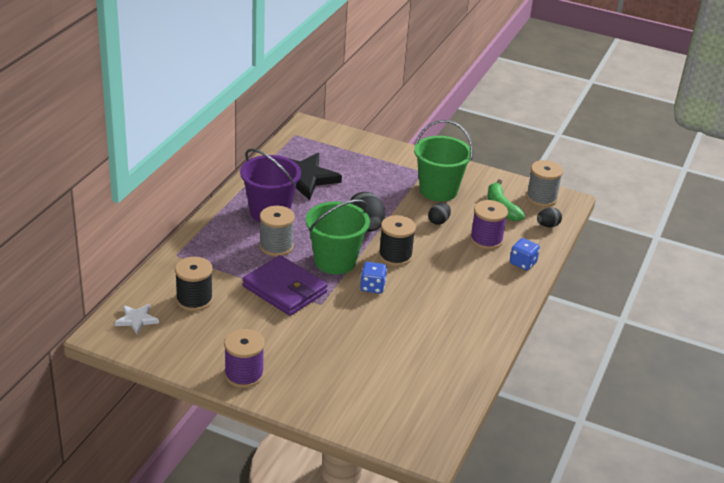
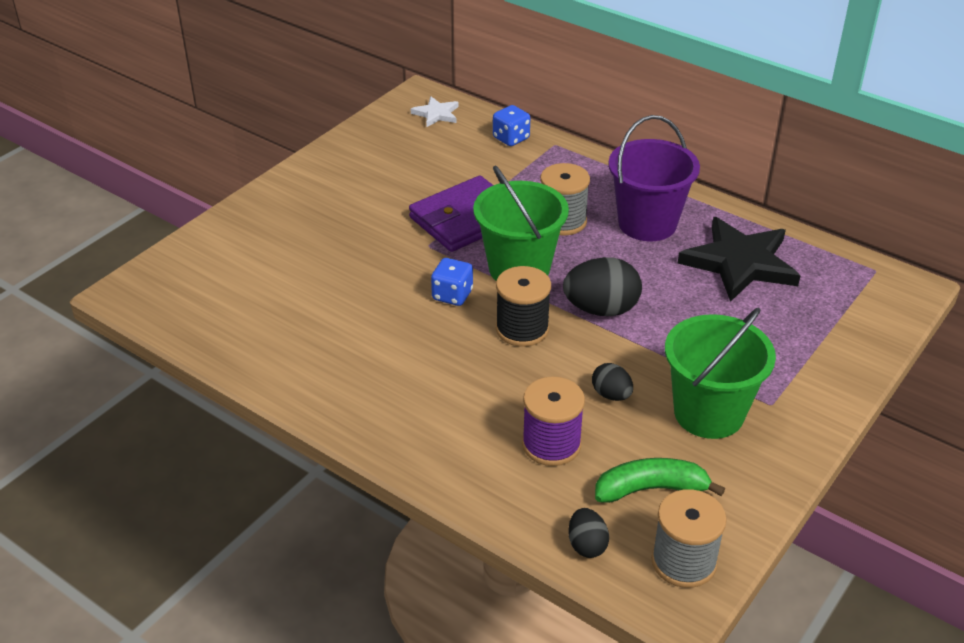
camera: 105 degrees right, 5 degrees up
black spool [175,257,213,311] -> none
purple spool [224,329,265,388] -> none
blue dice [510,238,540,270] -> blue dice moved to [493,105,530,146]

